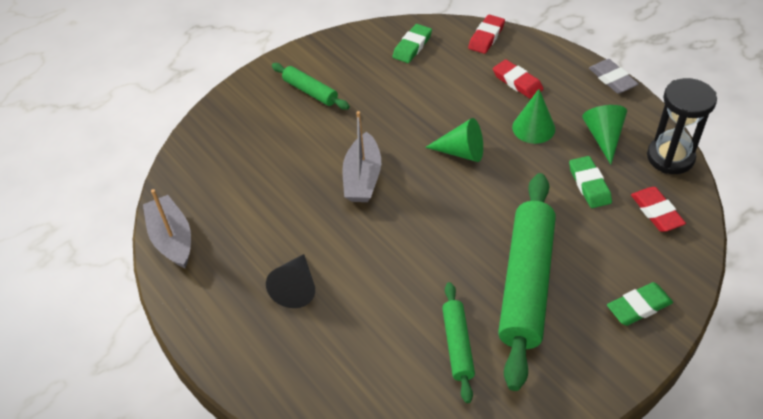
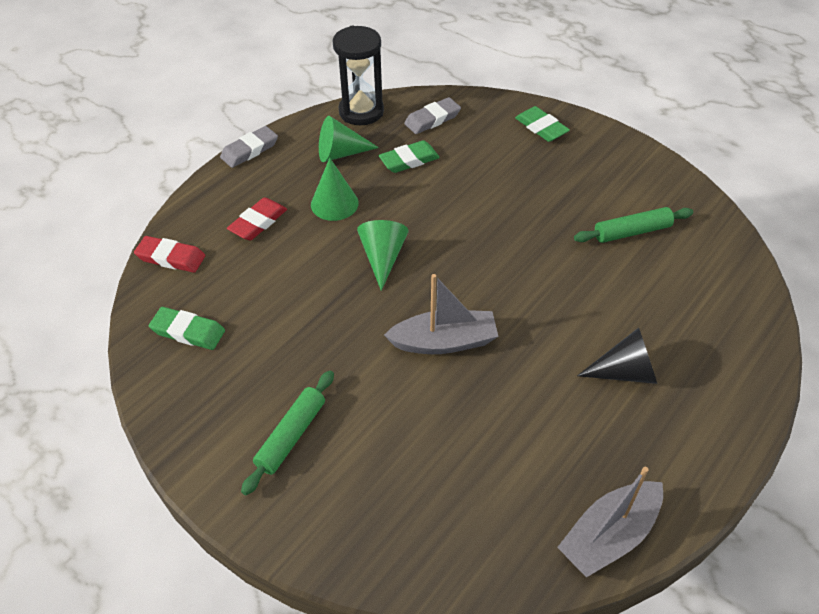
camera: 105 degrees left, 0 degrees up
green rolling pin [498,173,556,391] -> none
red eraser [631,187,686,232] -> grey eraser [404,97,461,134]

